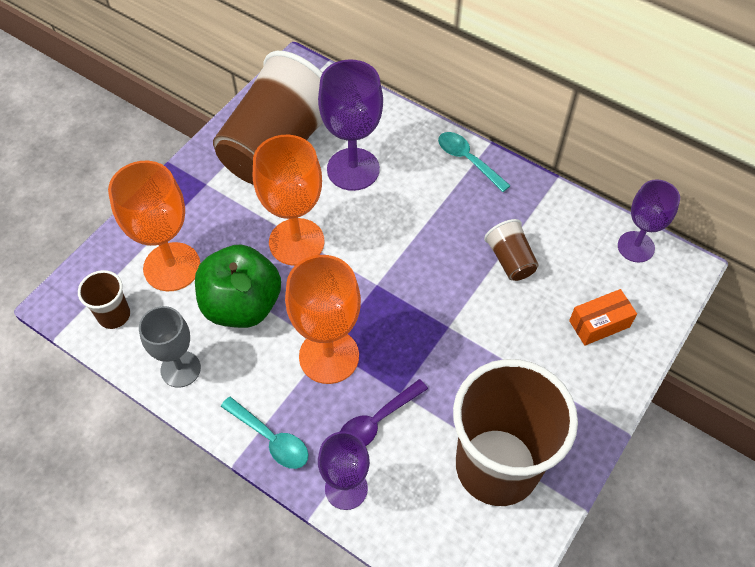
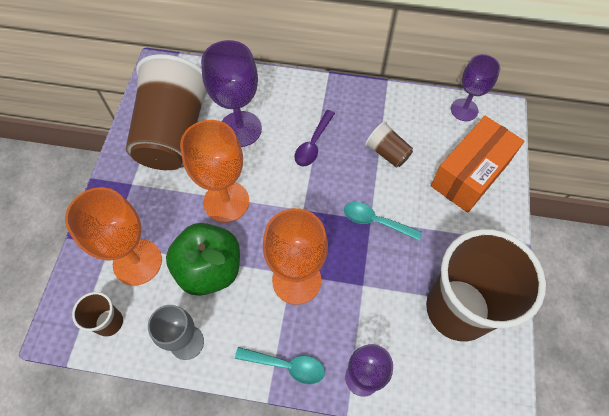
camera: 25 degrees left, 5 degrees up
purple spoon [340,379,428,446] -> purple spoon moved to [294,110,335,166]
turquoise spoon [438,132,511,192] -> turquoise spoon moved to [344,202,422,241]
orange box [569,289,637,346] -> orange box [431,116,524,213], size x1.91

